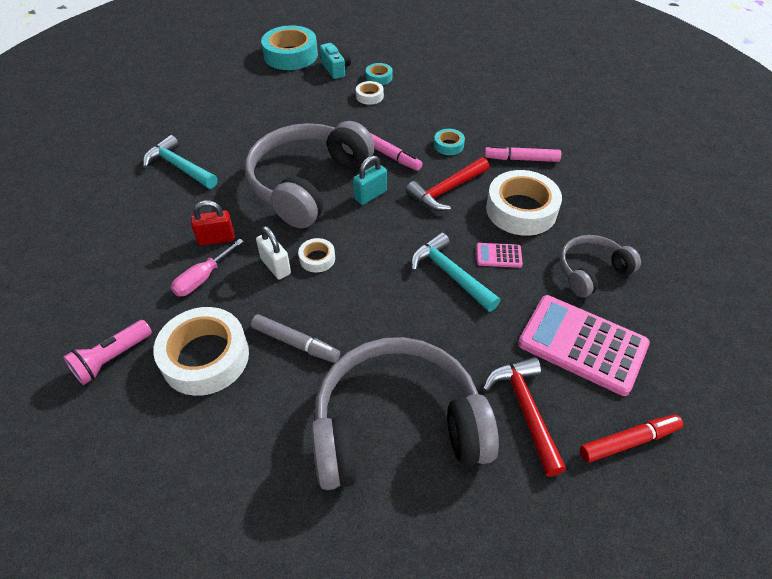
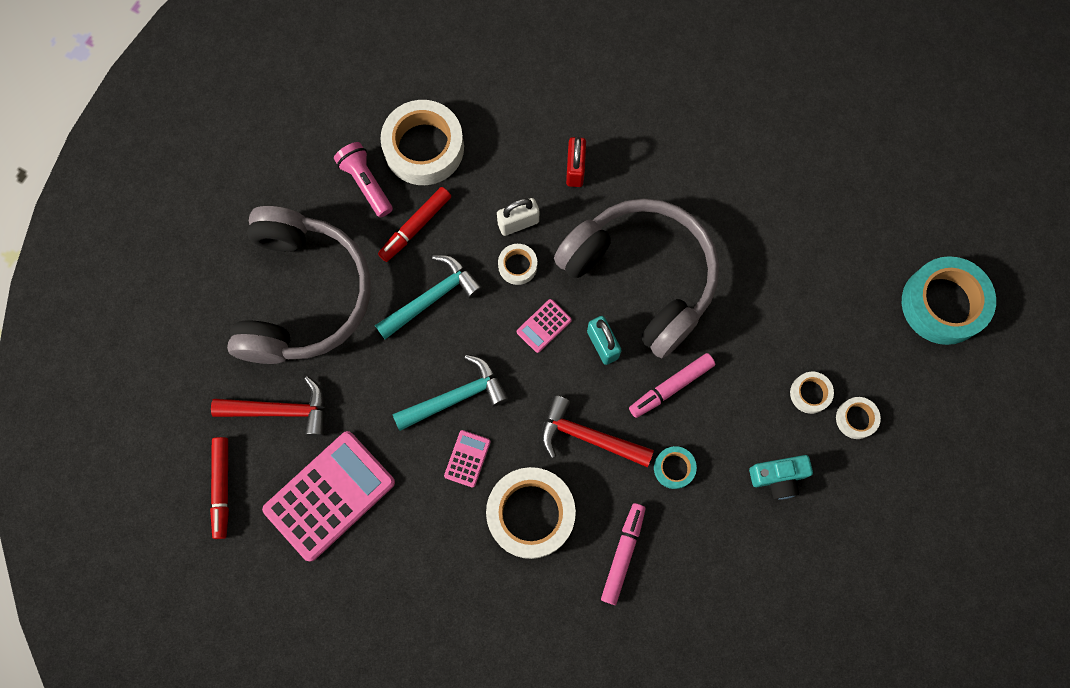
camera: 105 degrees right, 25 degrees up
pink flashlight [63,320,152,385] -> pink flashlight moved to [334,142,393,217]
turquoise hammer [143,135,218,189] -> turquoise hammer moved to [375,255,483,339]
pink screwdriver [171,239,244,296] -> none
grey marker [251,314,340,363] -> red marker [378,187,451,262]
turquoise camera [320,43,351,79] -> turquoise camera moved to [749,455,813,500]
turquoise tape [366,63,393,85] -> white tape [836,397,881,439]
red hammer [406,157,489,211] -> red hammer turned 45 degrees counterclockwise [541,395,654,467]
grey headphones [560,235,641,297] -> none
none -> pink calculator [517,299,572,353]

